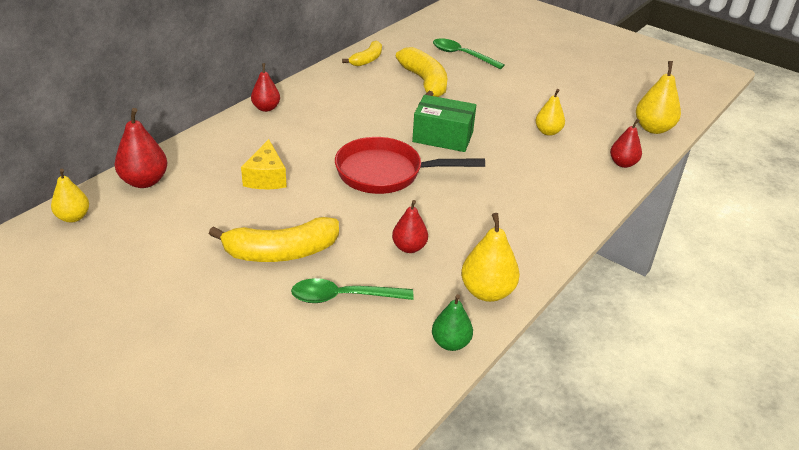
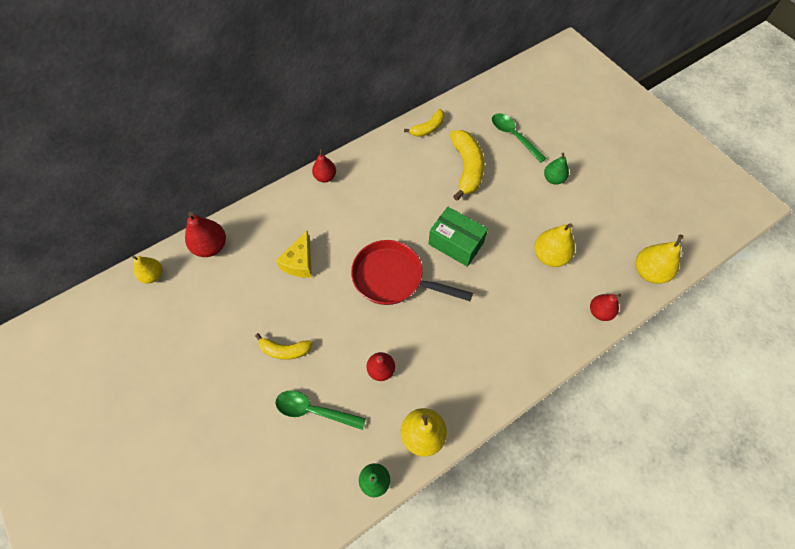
camera: 20 degrees right, 25 degrees up
yellow banana [209,217,339,262] -> yellow banana [255,333,313,360], size x0.59
yellow pear [535,89,565,136] -> yellow pear [535,223,575,267], size x1.50
none -> green pear [544,152,569,185]

